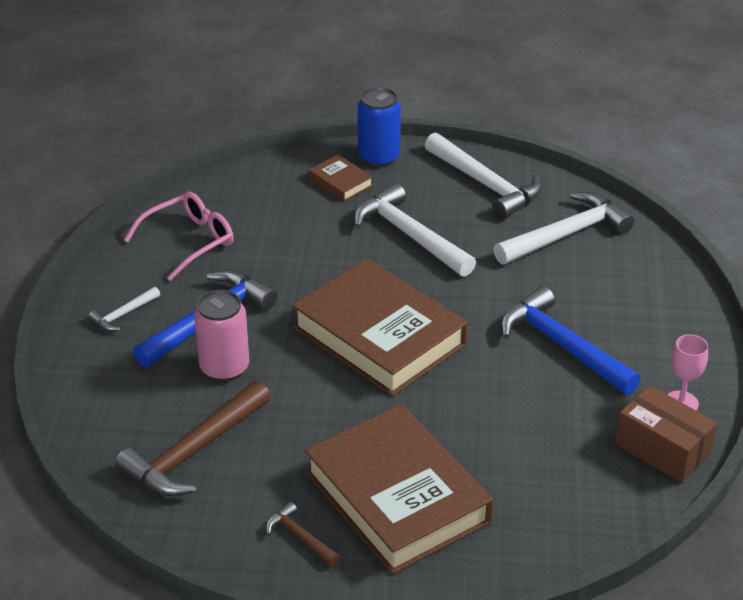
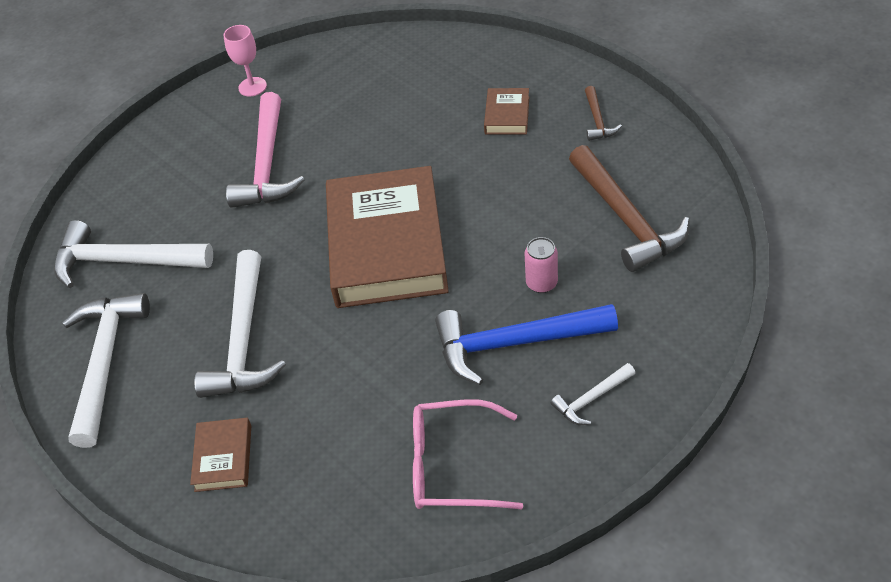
camera: 135 degrees left, 10 degrees up
white hammer [88,287,160,331] -> white hammer turned 150 degrees clockwise [551,363,635,425]
brown hammer [115,381,271,496] -> brown hammer turned 75 degrees clockwise [569,145,690,272]
pink can [194,290,249,382] -> pink can [524,237,558,293], size x0.61
brown book [305,404,493,574] -> brown book [484,88,529,134], size x0.42
blue can [357,87,401,167] -> none
blue hammer [500,286,641,395] -> pink hammer [226,92,305,208]
brown box [615,385,717,483] -> none

